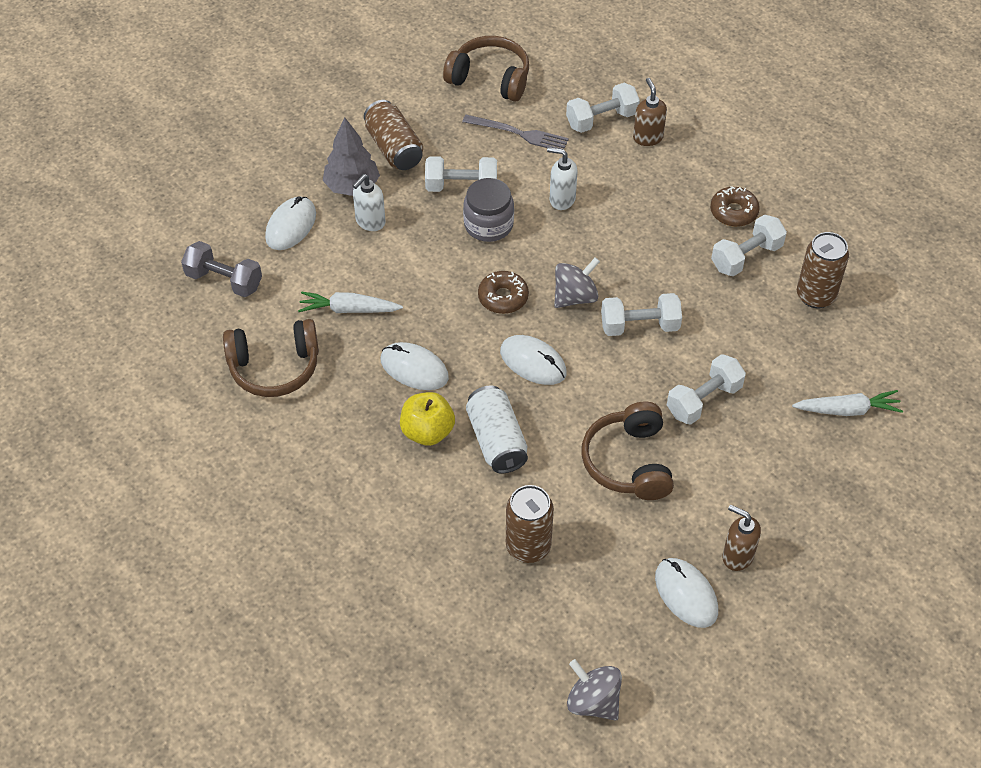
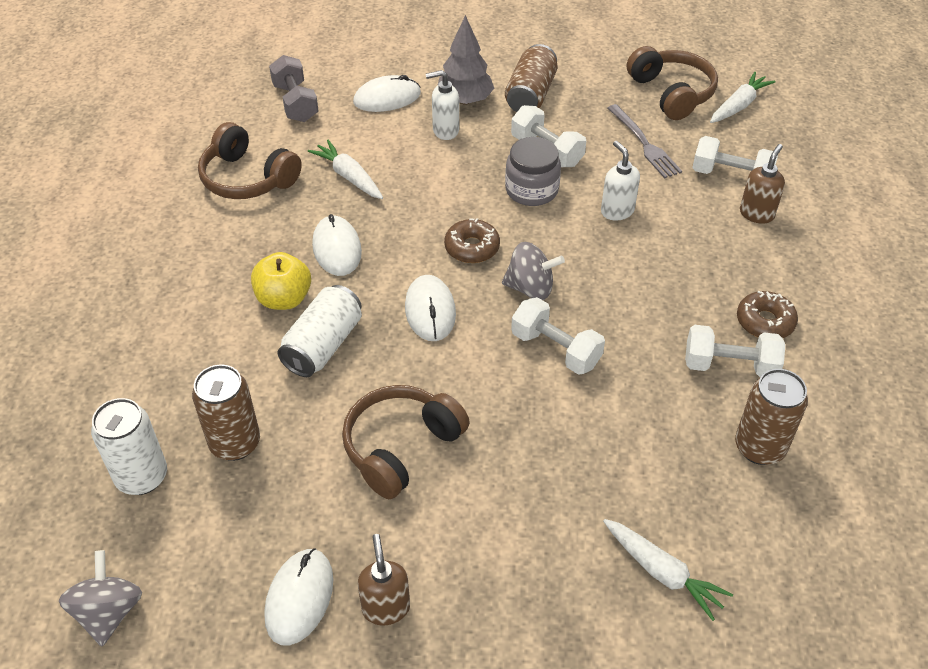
camera: 45 degrees right, 5 degrees down
white dumbbell [667,354,746,424] -> none
none -> white can [91,398,167,495]
none -> white carrot [710,72,776,123]

